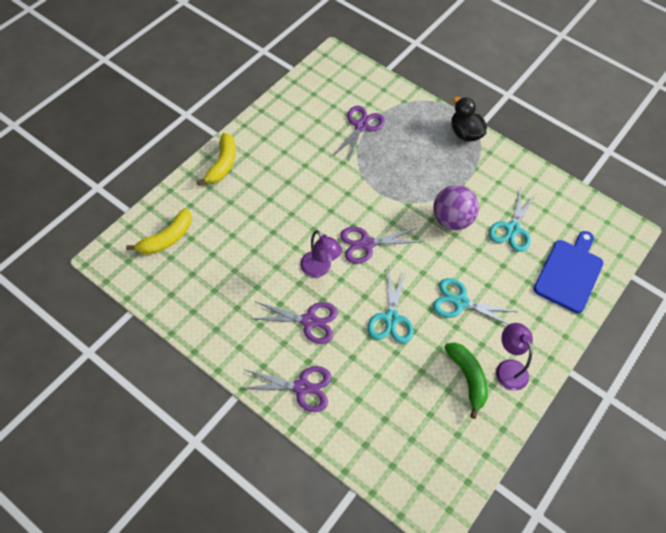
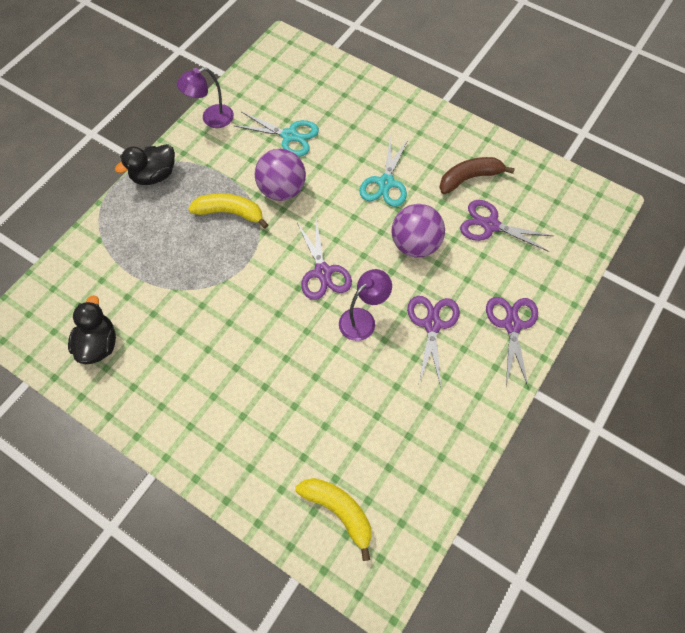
camera: 90 degrees left, 5 degrees up
yellow banana [197,133,236,186] -> yellow banana moved to [189,193,268,229]
purple scissors [333,106,385,161] -> purple scissors moved to [460,200,553,252]
turquoise scissors [367,269,414,343] -> purple ball [391,204,445,258]
green banana [444,342,488,419] -> brown banana [439,157,515,194]
purple lamp [496,323,533,390] -> purple lamp moved to [177,67,234,128]
blue cutting board [534,231,603,313] -> none
none -> black duck [68,295,116,364]

